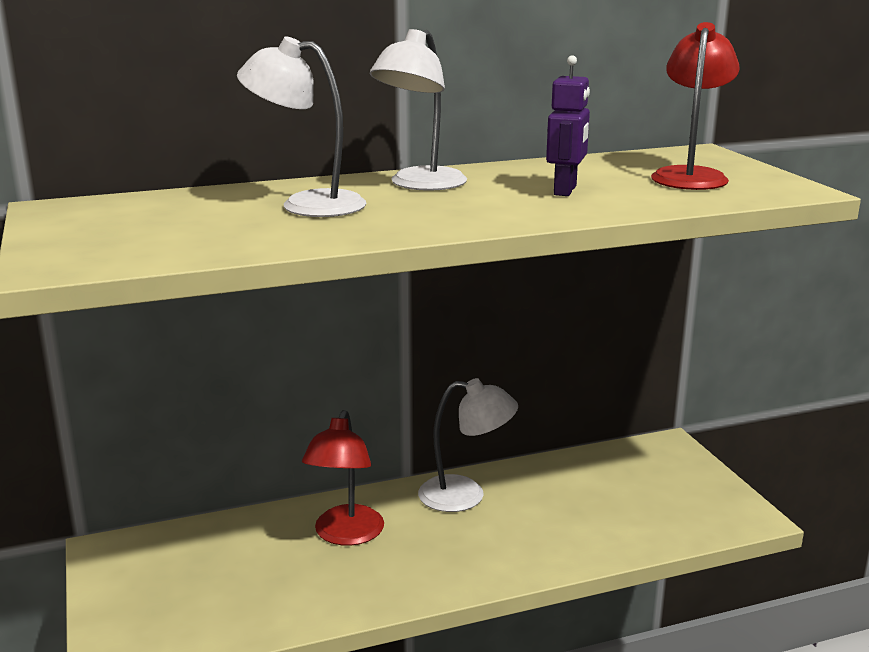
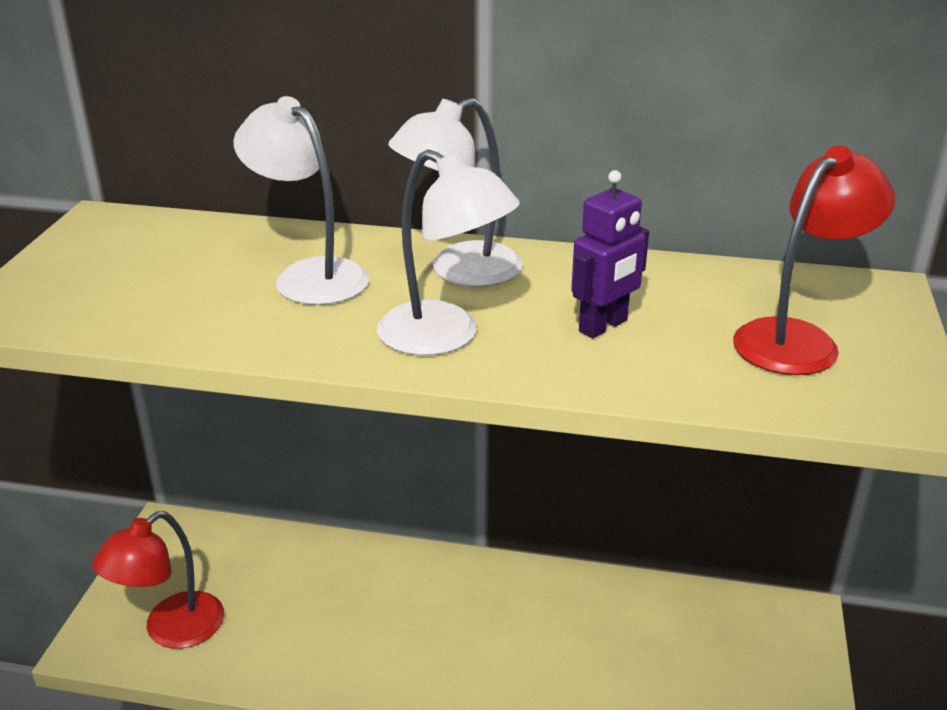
camera: 30 degrees right, 10 degrees up
red lamp [302,410,384,546] -> red lamp moved to [92,511,224,649]
white lamp [418,378,518,512] -> white lamp moved to [377,149,520,356]

